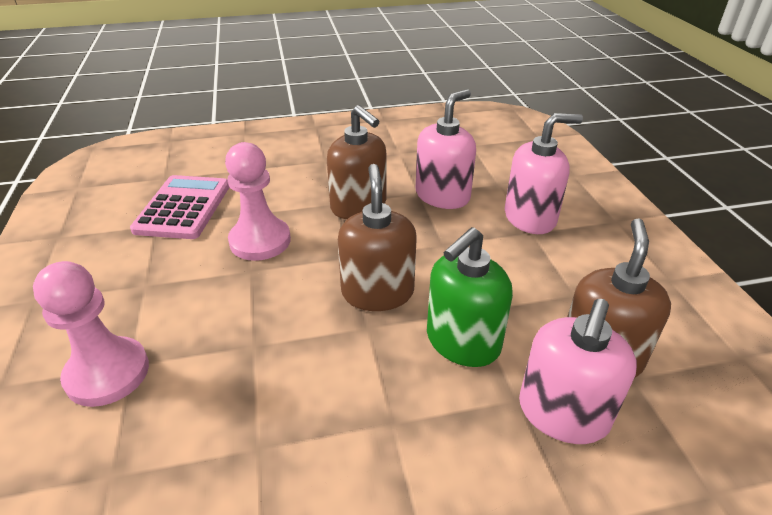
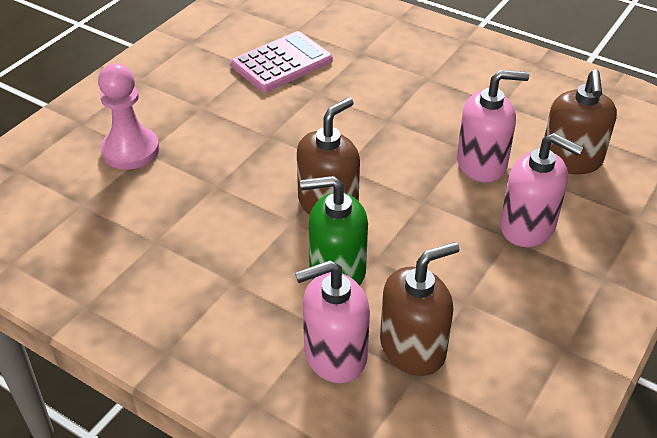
camera: 45 degrees right, 5 degrees up
pink pawn [225,142,291,261] -> none
brown soap dispenser [327,105,386,219] -> brown soap dispenser moved to [544,70,617,174]

